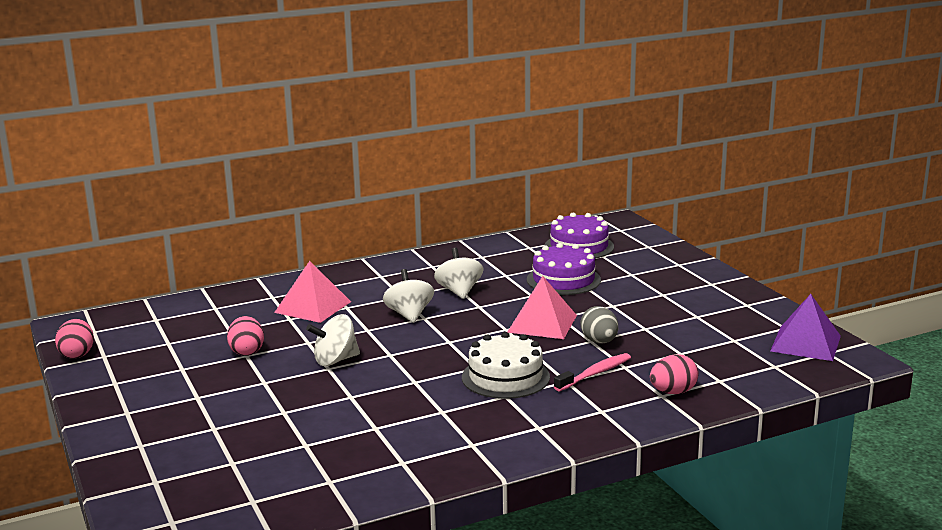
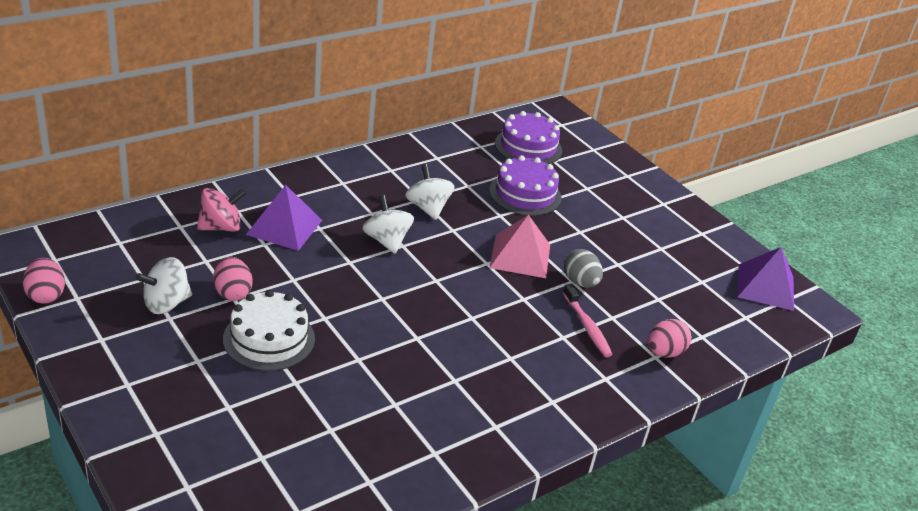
camera: 15 degrees left, 15 degrees up
pink pyramid [274,261,351,323] -> purple pyramid [246,185,322,251]
white spinning top [306,314,360,366] -> white spinning top moved to [136,257,192,314]
white cake [462,332,550,399] -> white cake moved to [223,290,315,371]
pink toothbrush [554,353,631,391] -> pink toothbrush turned 120 degrees clockwise [563,284,613,357]
none -> pink spinning top [197,188,247,232]

